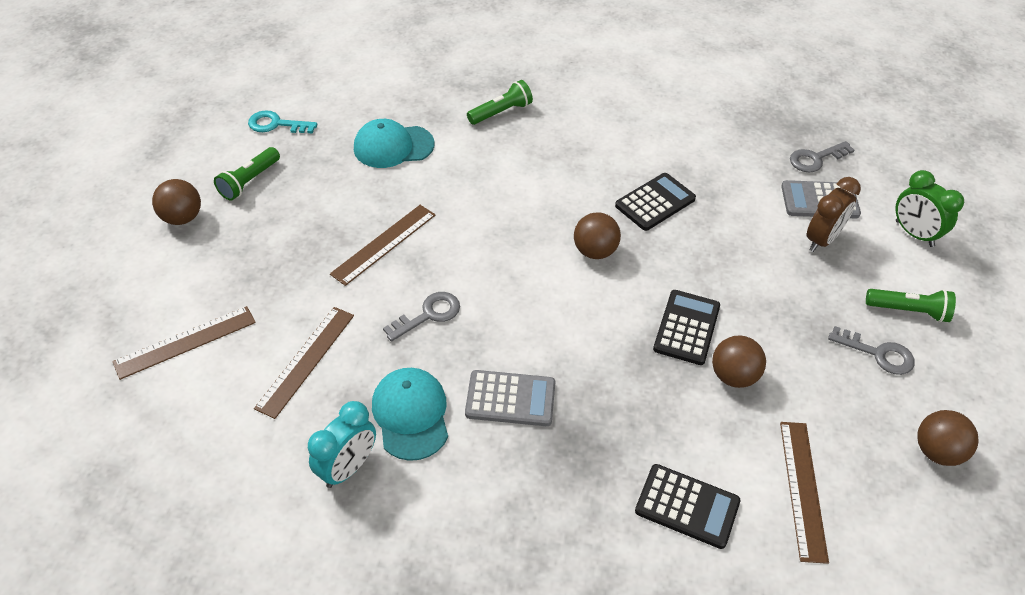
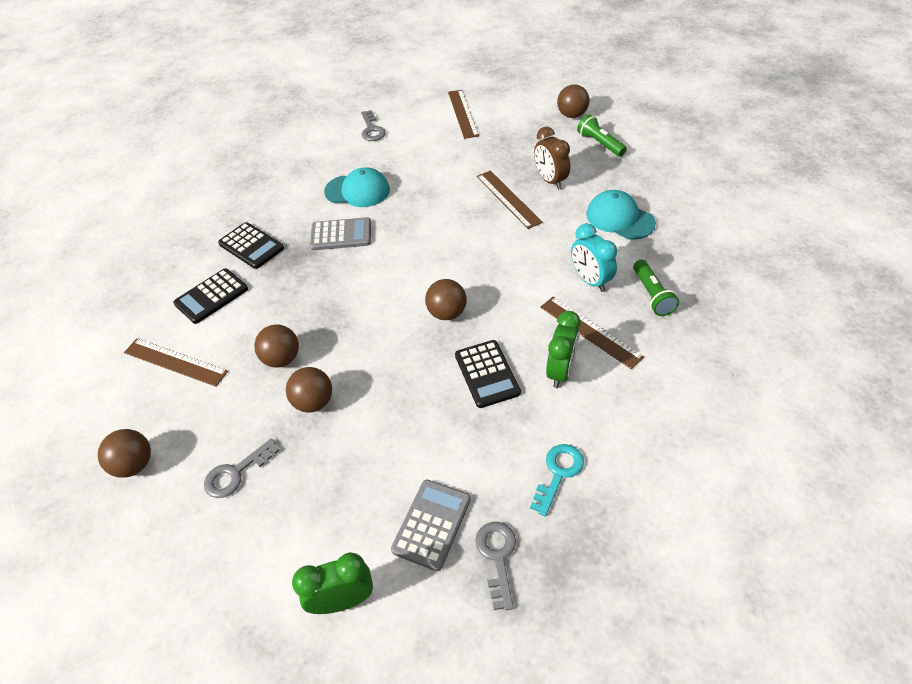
camera: 115 degrees right, 0 degrees up
turquoise key [248,110,317,134] -> turquoise key moved to [530,444,584,516]
brown ruler [254,307,354,419] -> brown ruler moved to [540,296,644,369]
turquoise clock [308,401,376,488] -> turquoise clock moved to [571,223,617,292]
turquoise cap [354,119,435,168] -> turquoise cap turned 60 degrees counterclockwise [586,190,656,240]
grey key [383,292,460,342] -> grey key moved to [361,110,386,141]
grey calculator [465,370,555,426] -> grey calculator turned 120 degrees counterclockwise [310,217,371,250]
black calculator [653,290,720,365] -> black calculator moved to [218,222,284,269]
brown clock [807,177,861,252] -> brown clock moved to [534,127,570,190]
green flashlight [866,289,956,322] -> none
none -> brown ball [286,367,332,413]
none -> green clock [546,311,581,388]

